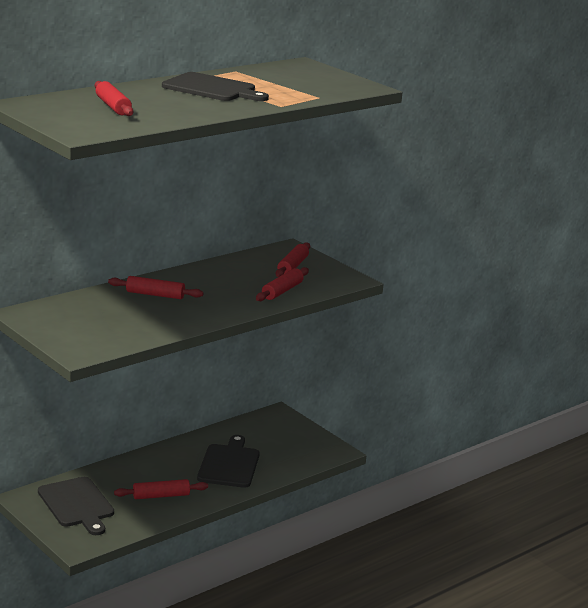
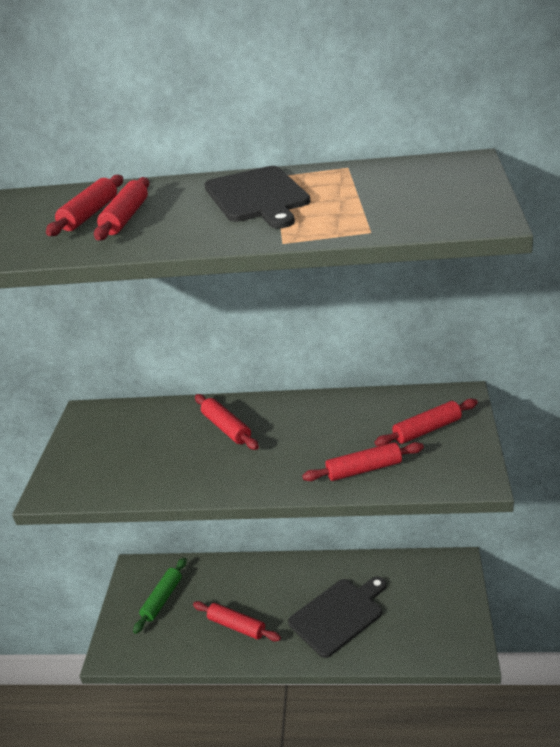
camera: 50 degrees right, 10 degrees up
black cutting board [38,477,114,535] -> green rolling pin [133,557,187,634]
none -> red rolling pin [94,177,149,241]

